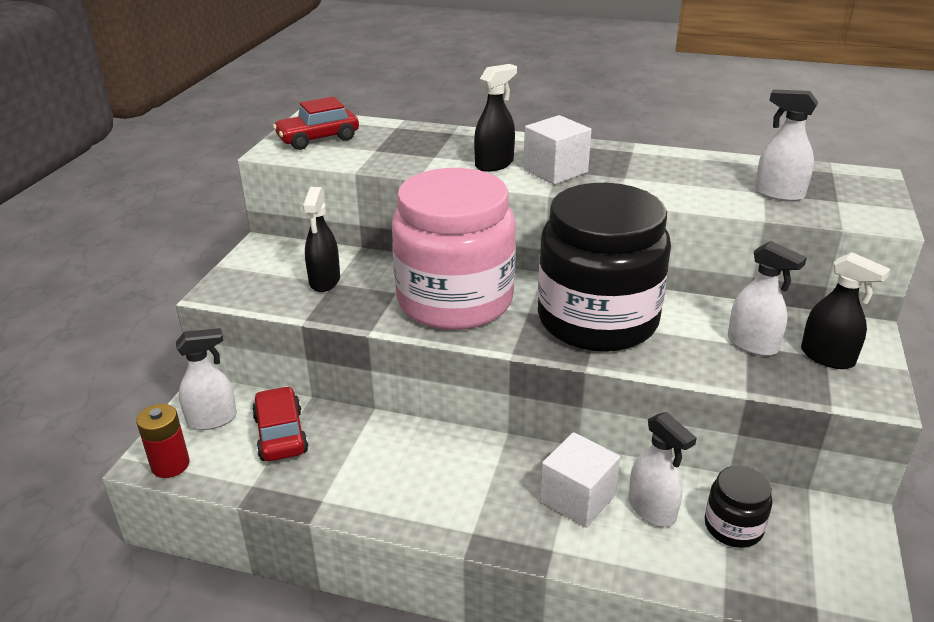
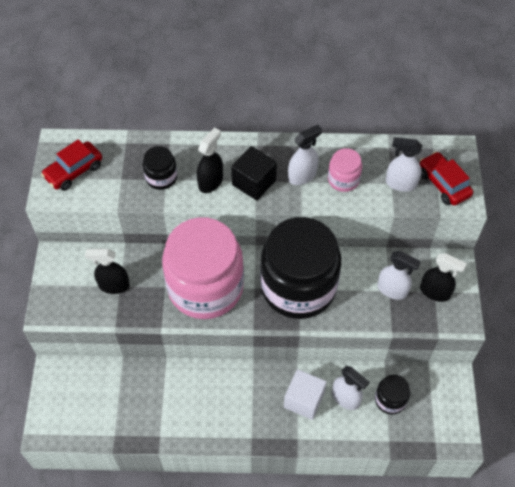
camera: 15 degrees left, 25 degrees up
red battery [136,404,190,478] -> none
white spray bottle [176,328,237,430] -> white spray bottle moved to [288,125,322,185]
red car [252,386,308,461] -> red car moved to [419,151,473,206]
black spray bottle [303,187,340,292] -> black spray bottle turned 105 degrees clockwise [85,249,130,294]
white cube [523,115,592,185] -> black cube [231,146,277,201]
none -> black jar [143,146,177,190]
none -> pink jar [328,148,362,192]

